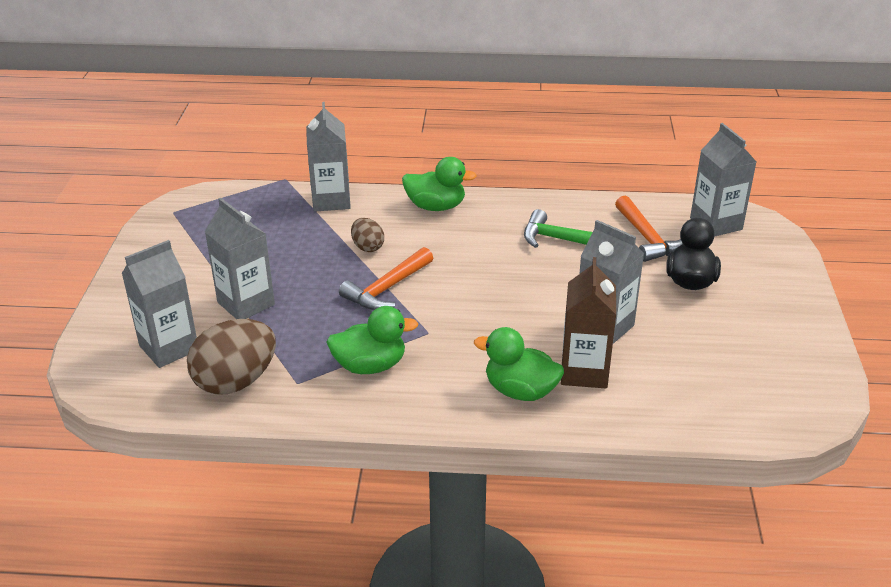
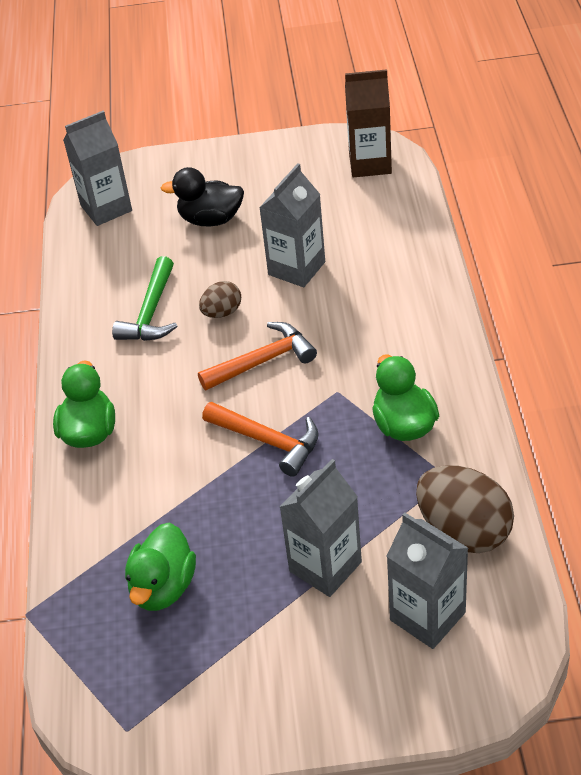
camera: 95 degrees left, 10 degrees up
grey carton [306,102,351,212] -> none
brown egg [351,218,384,252] -> brown egg moved to [199,281,241,318]
green duck [474,327,564,401] -> green duck moved to [125,522,196,611]
brown carton [561,257,616,388] -> brown carton moved to [345,69,392,177]
orange hammer [615,195,683,262] -> orange hammer moved to [198,322,317,390]

